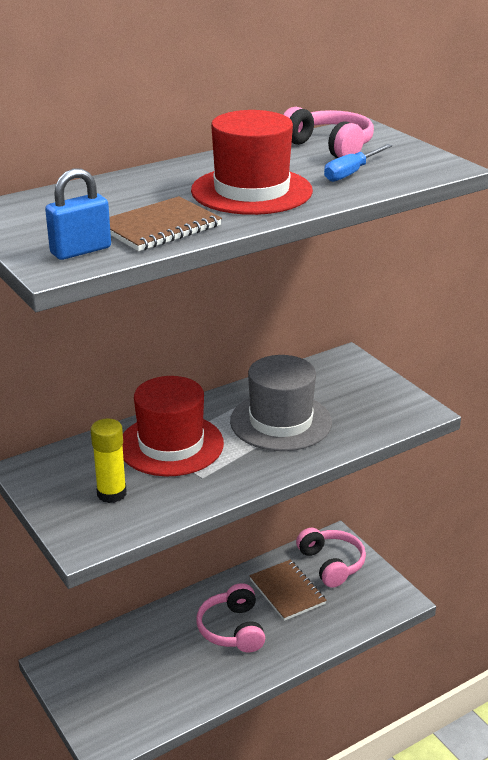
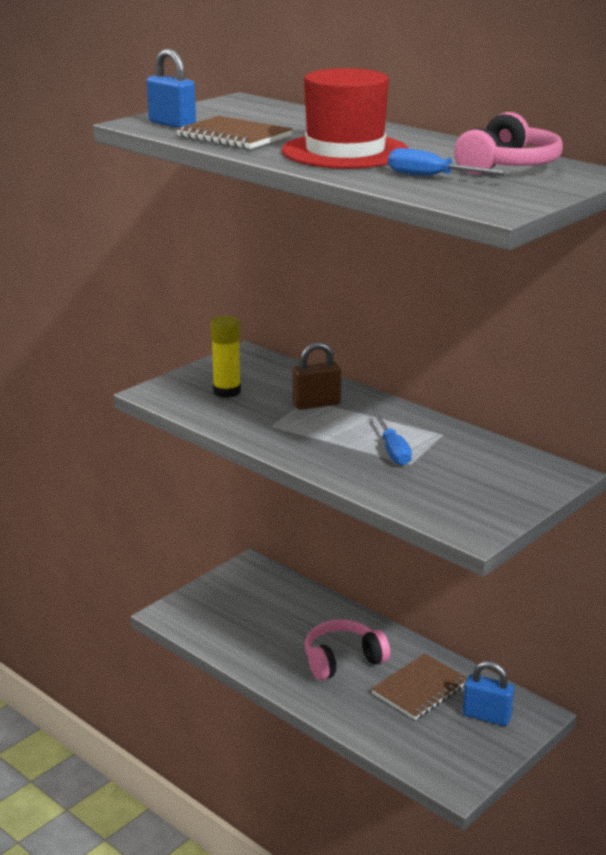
camera: 75 degrees right, 5 degrees down
red hat [122,376,224,476] -> brown padlock [292,342,341,410]
grey hat [230,355,332,451] -> blue screwdriver [373,411,412,466]
pink headphones [296,528,366,588] -> blue padlock [463,661,514,726]

